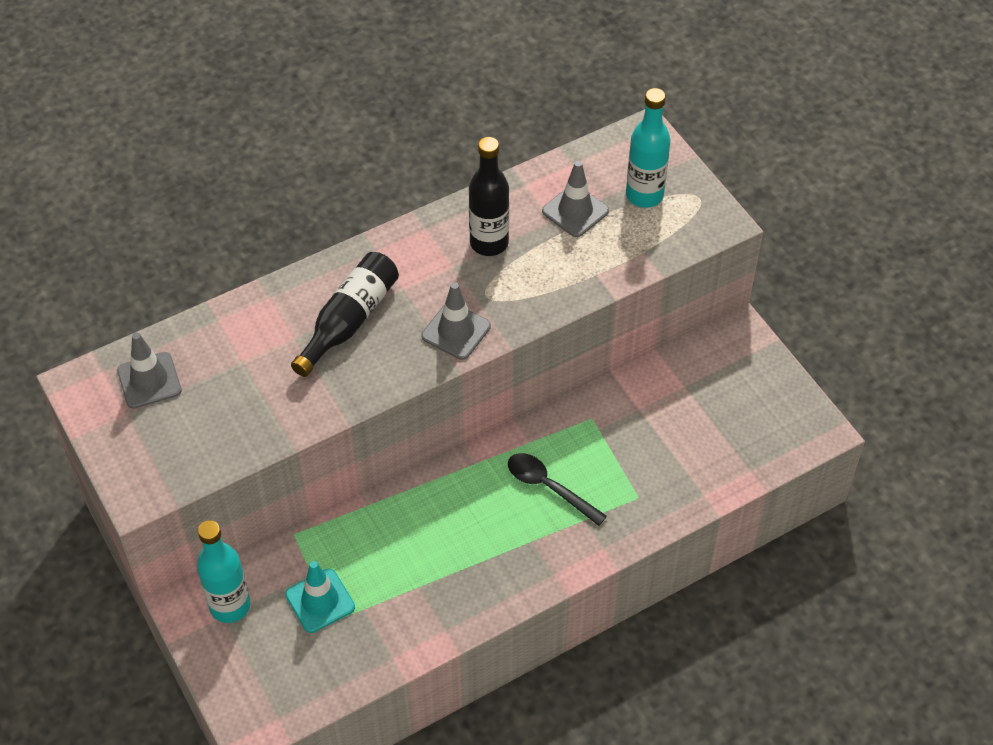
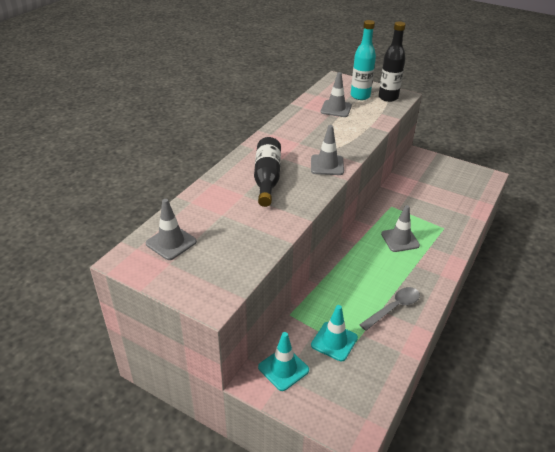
camera: 30 degrees left, 15 degrees down
turquoise bottle [197,520,251,623] -> turquoise traffic cone [258,332,309,391]
black bottle [469,137,509,256] -> black bottle moved to [379,21,406,102]
black spoon [508,453,607,526] -> grey traffic cone [381,205,420,252]
none -> grey spoon [359,287,420,331]

